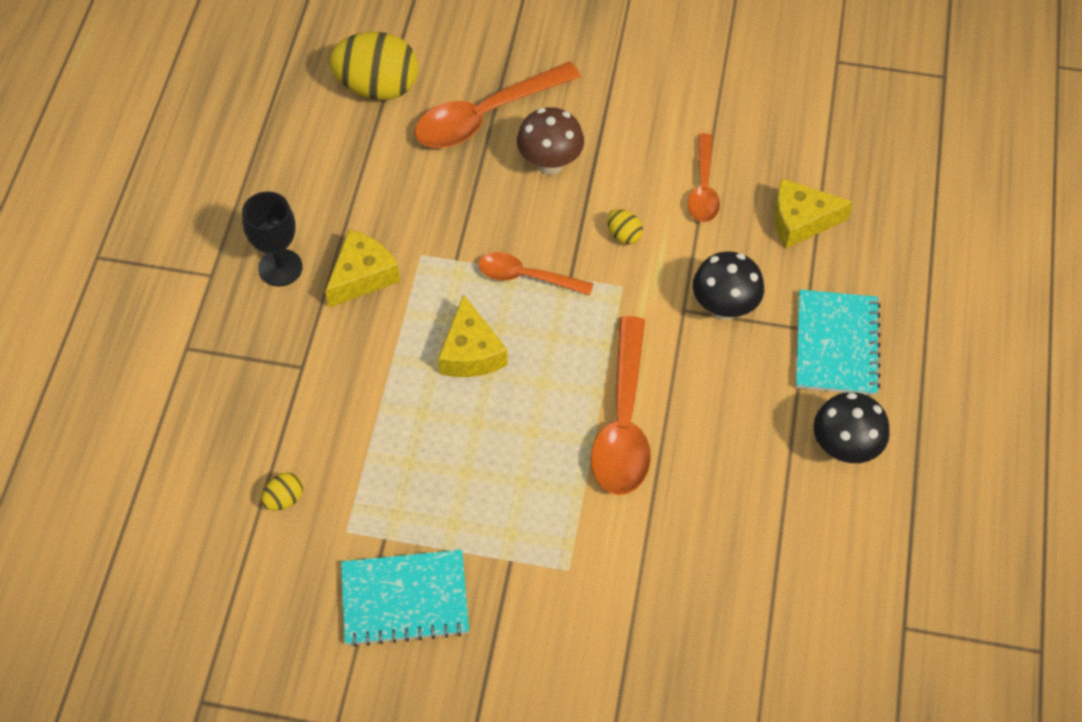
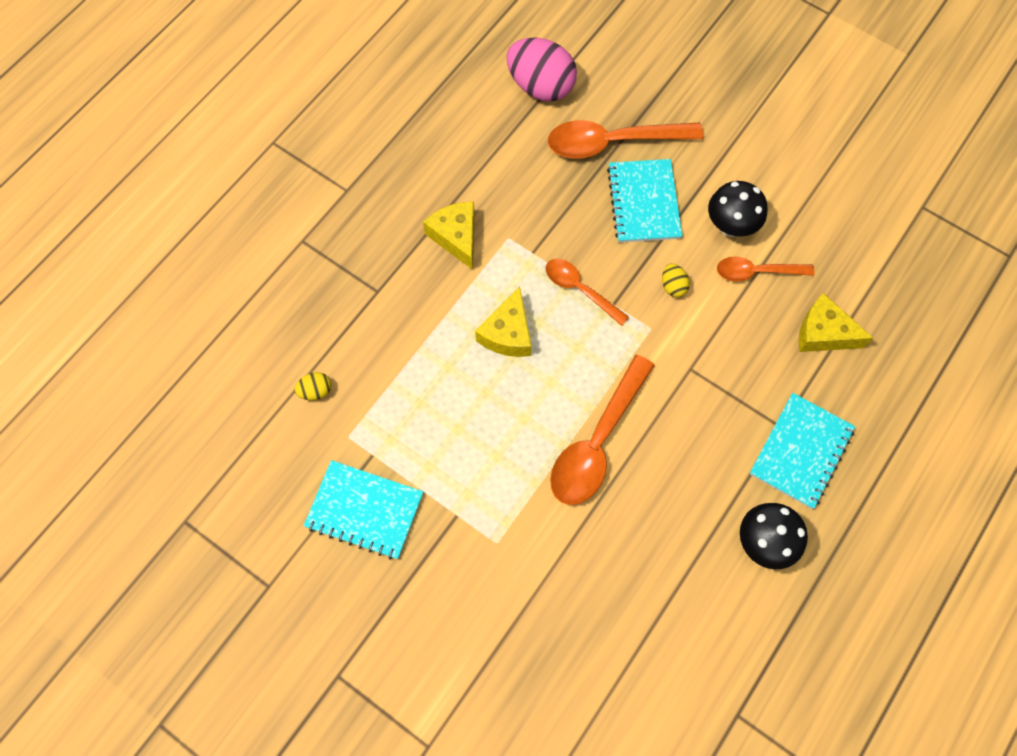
camera: 25 degrees right, 10 degrees up
black goblet [242,191,303,287] -> none
yellow cheese [325,229,400,307] -> yellow cheese turned 90 degrees counterclockwise [423,201,475,270]
yellow egg [329,32,418,100] -> pink egg [507,38,577,101]
brown mushroom [517,107,584,175] -> turquoise notebook [607,159,682,243]
orange spoon [688,133,720,222] -> orange spoon turned 60 degrees clockwise [717,256,814,282]
black mushroom [693,251,764,320] -> black mushroom moved to [708,181,767,237]

